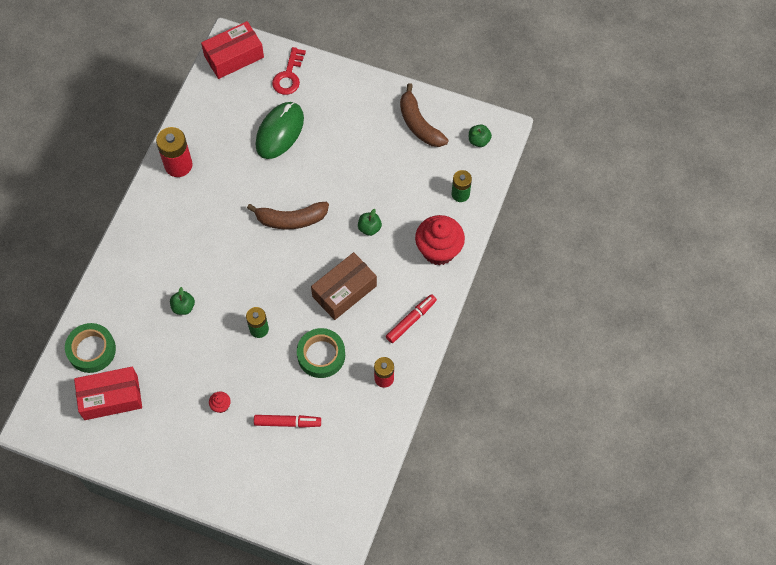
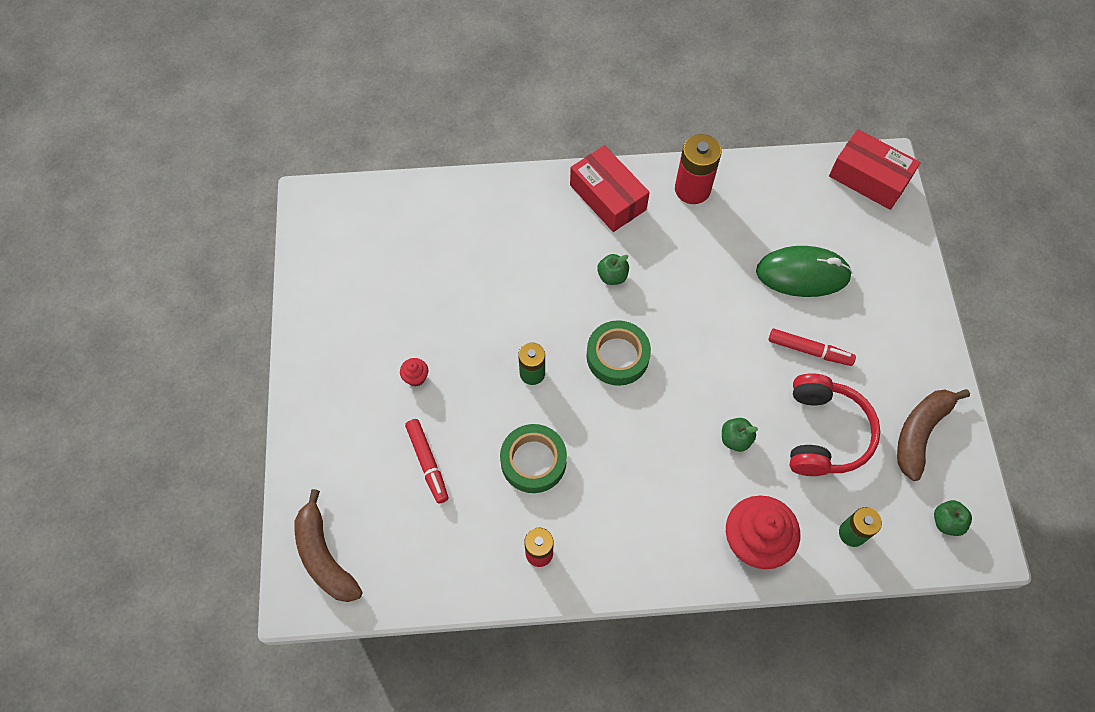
camera: 65 degrees right, 0 degrees up
green tape [65,323,116,373] -> green tape moved to [586,320,651,386]
red box [74,367,142,420] -> red box moved to [570,145,650,232]
green apple [170,287,195,315] -> green apple moved to [597,254,629,285]
brown banana [247,202,329,230] -> brown banana moved to [295,489,362,602]
red key [272,47,306,95] -> none
brown box [311,252,377,320] -> none
red marker [386,294,437,343] -> red marker moved to [768,329,856,366]
none -> red headphones [790,373,880,476]

